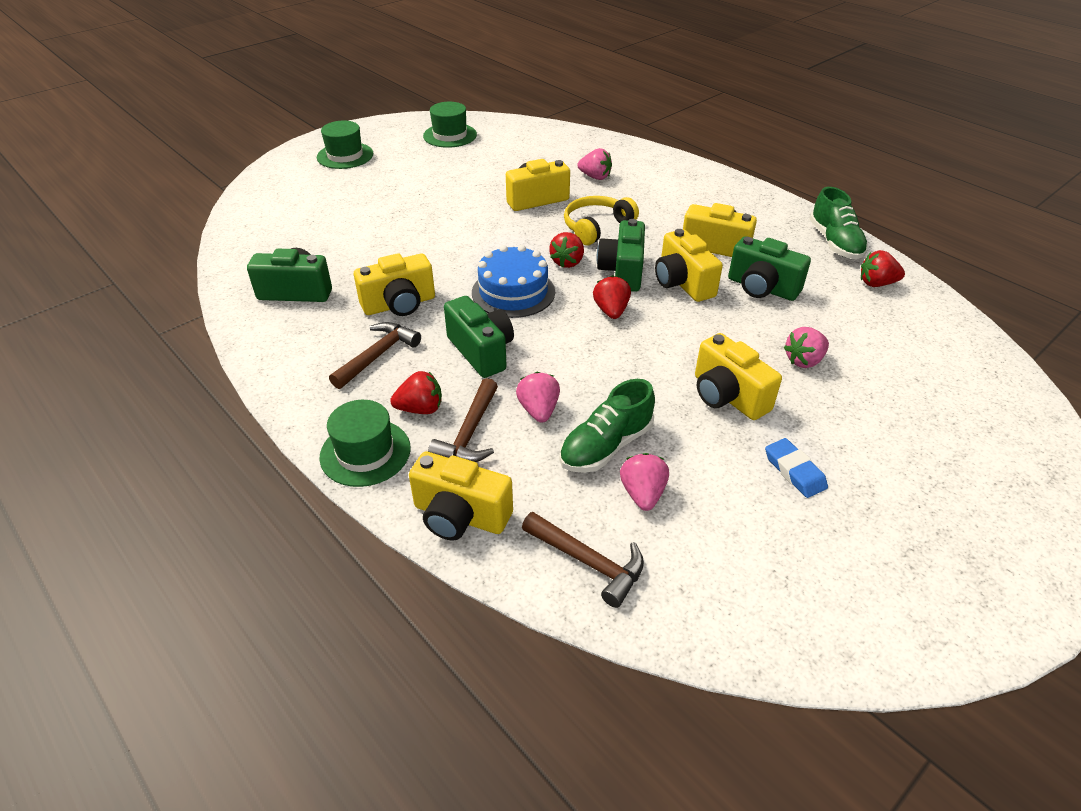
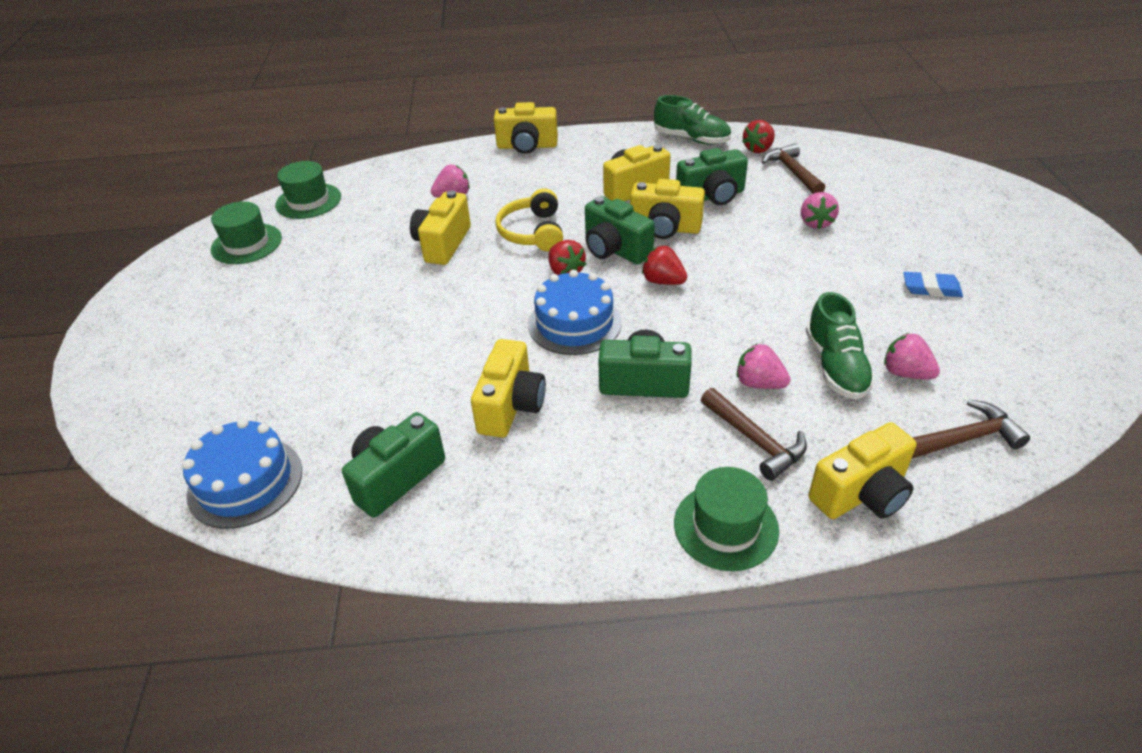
camera: 50 degrees left, 0 degrees up
green hat [317,121,373,169] -> green hat moved to [275,161,341,219]
brown hammer [329,322,421,389] -> brown hammer moved to [762,143,825,194]
red strawberry [390,371,442,414] -> none
yellow camera [695,333,782,420] -> yellow camera moved to [494,102,558,154]
none -> blue cake [182,418,302,529]

